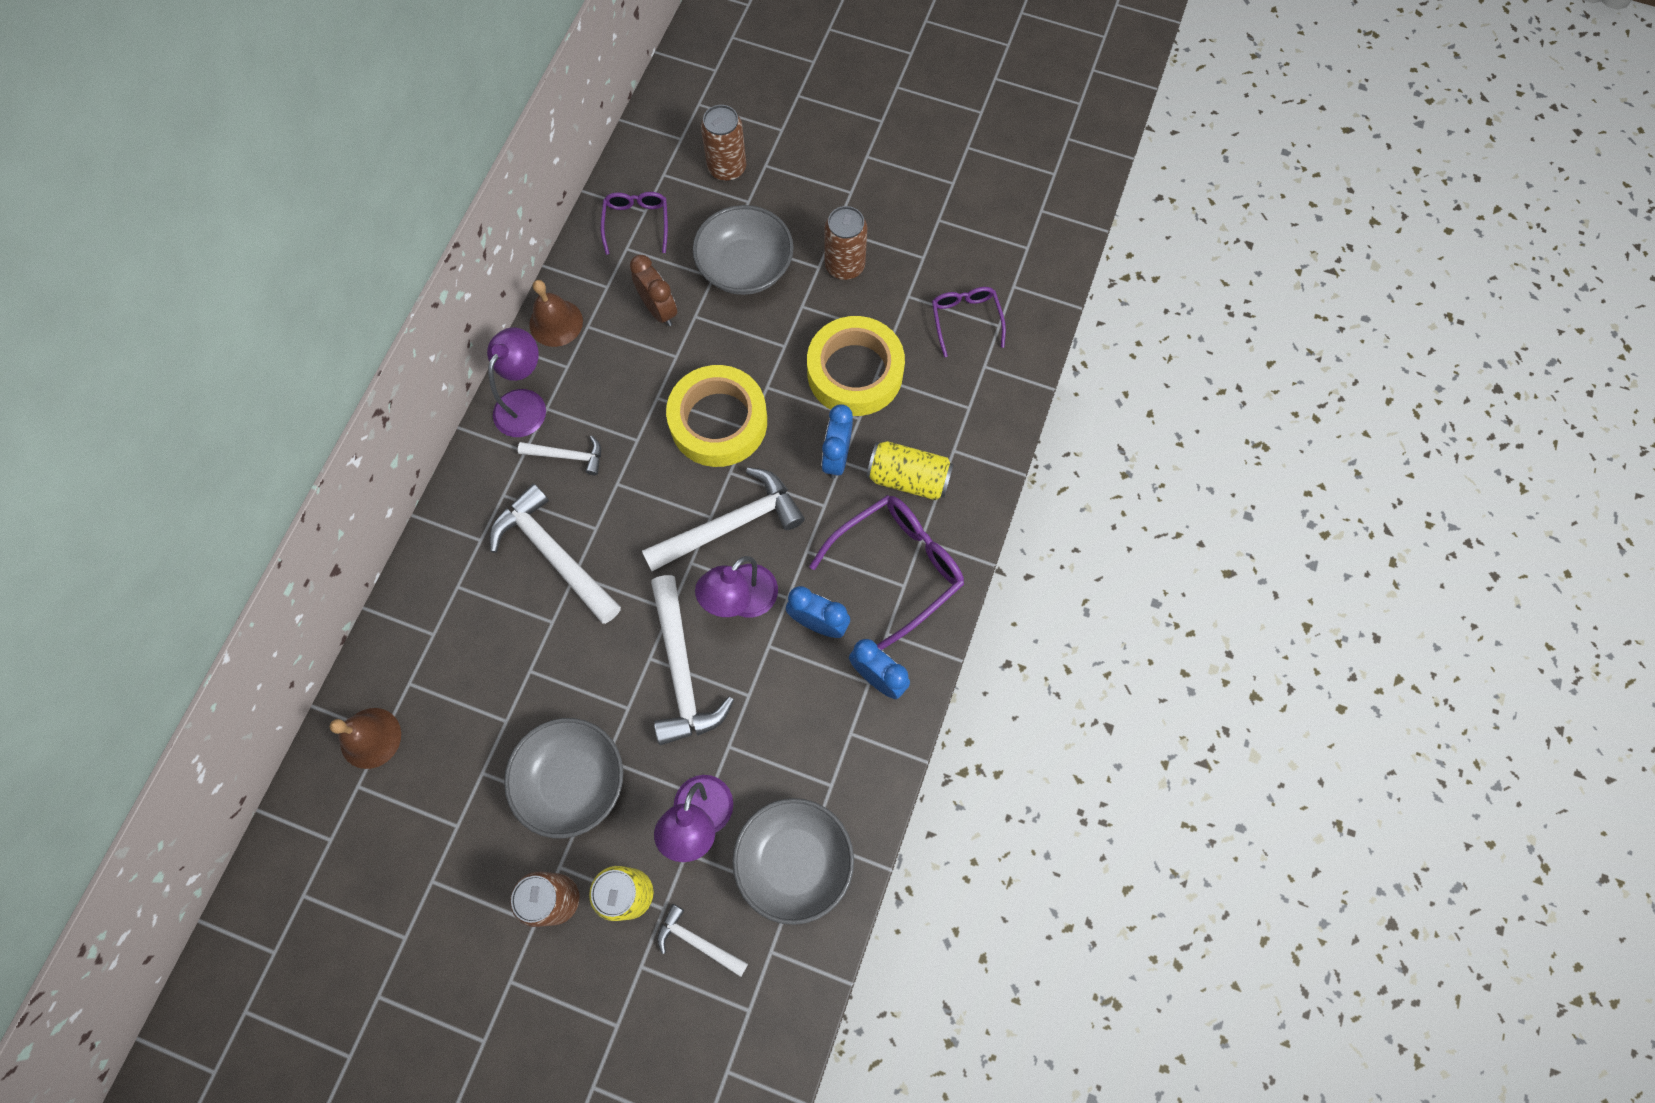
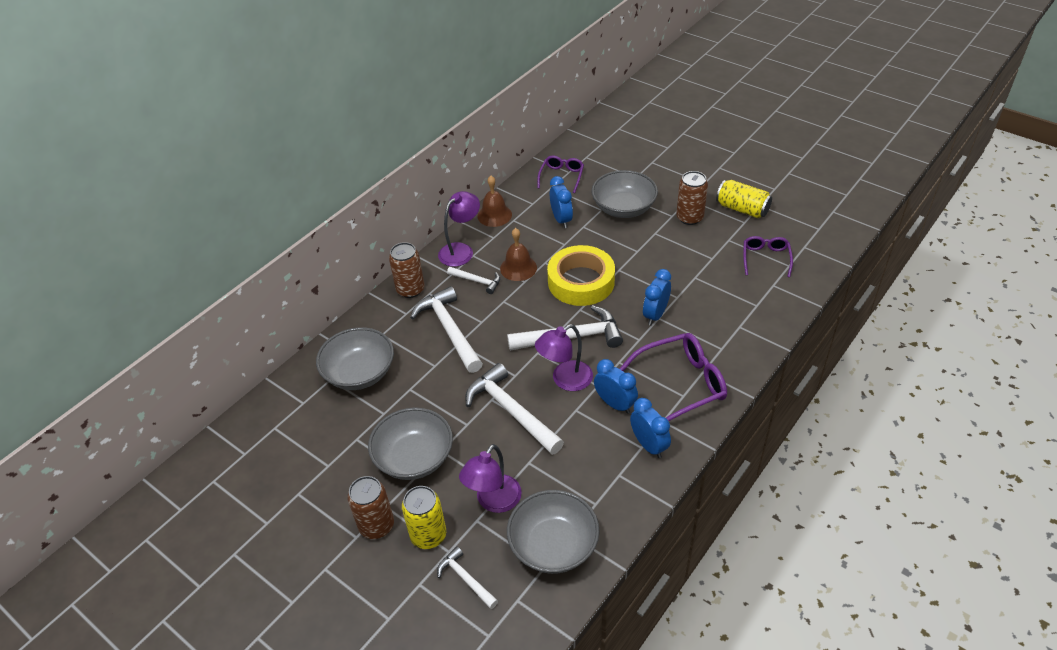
camera: 20 degrees right, 25 degrees down
brown bell [330,708,401,769] -> brown bell moved to [500,228,537,281]
brown clock [630,255,677,326] -> blue clock [550,176,573,228]
white hammer [651,575,734,745] -> white hammer turned 135 degrees clockwise [465,363,564,455]
brown can [701,105,746,181] -> brown can moved to [389,242,425,298]
yellow tape [807,316,905,416] -> none
yellow can [866,441,954,500] -> yellow can moved to [716,180,772,218]
none -> grey bowl [316,327,394,390]

